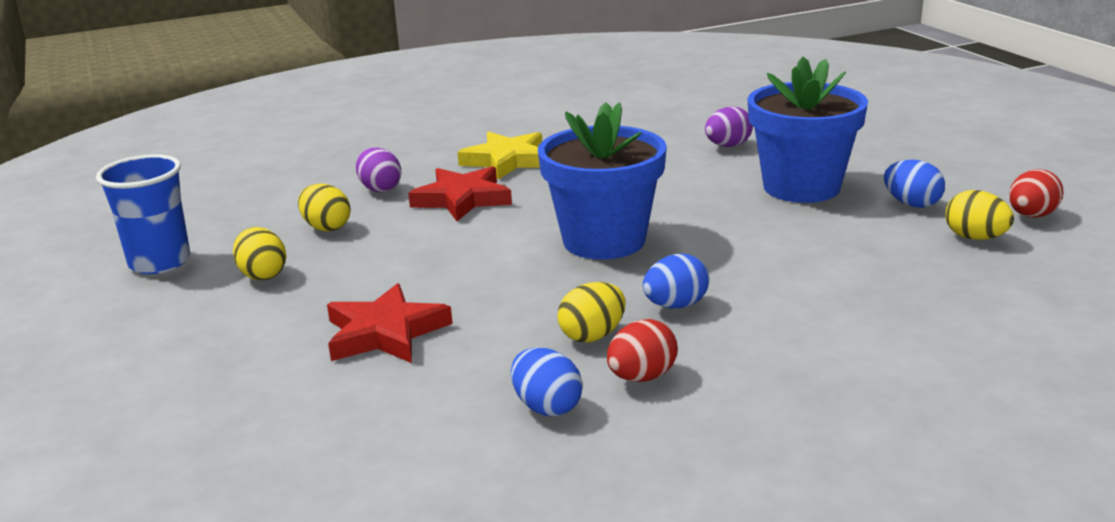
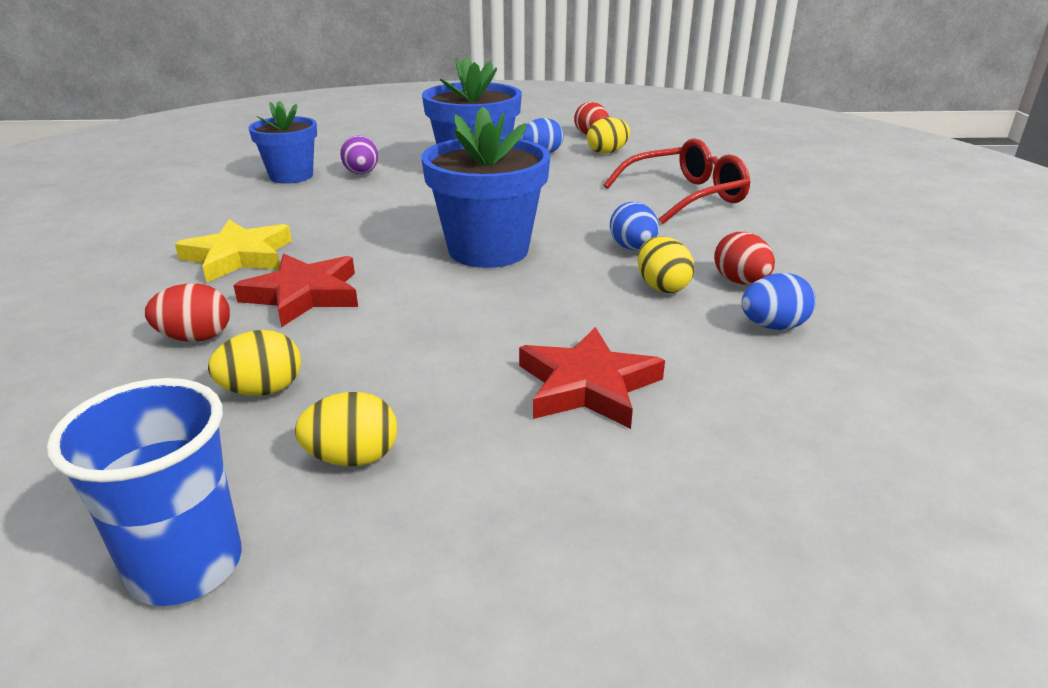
camera: 70 degrees left, 5 degrees up
purple egg [356,147,401,192] -> red egg [145,283,230,342]
none -> blue flower pot [248,101,317,184]
none -> red glasses [604,138,750,224]

